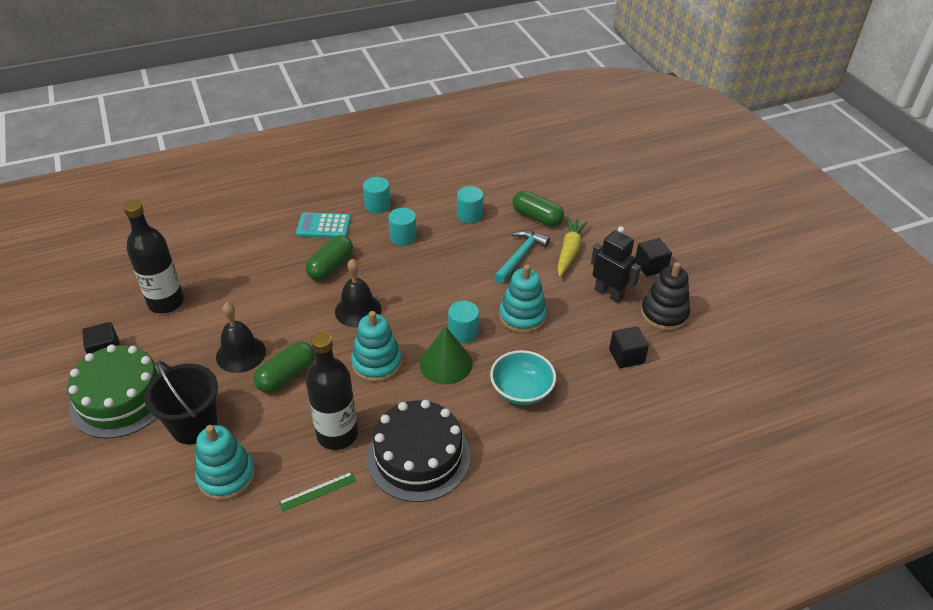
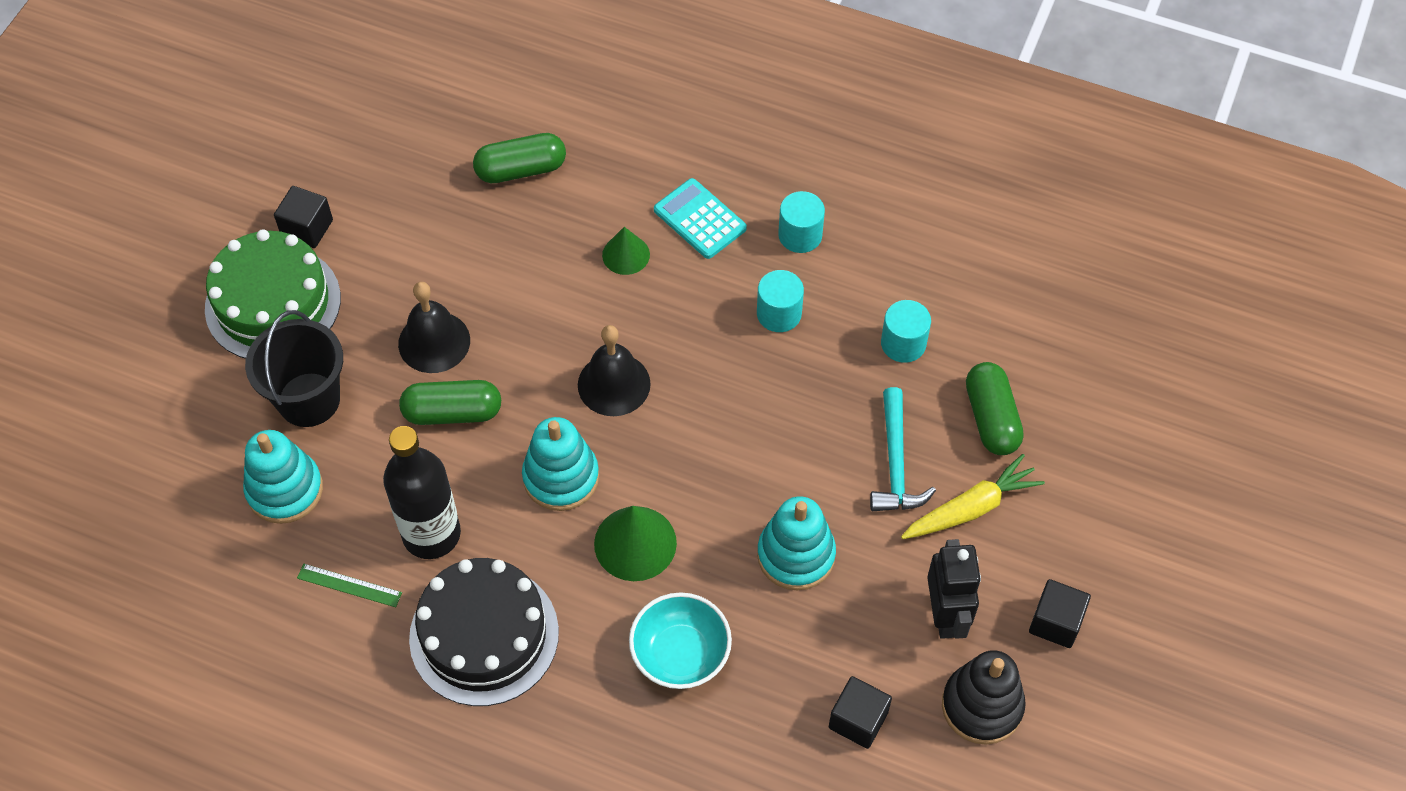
camera: 45 degrees right, 15 degrees up
black bottle [124,200,184,313] -> none
green capsule [306,235,353,281] -> green capsule moved to [473,133,566,183]
turquoise cylinder [448,301,479,344] -> none
turquoise hammer [494,230,550,284] -> turquoise hammer turned 105 degrees clockwise [870,387,936,511]
none -> green cone [602,227,650,275]

